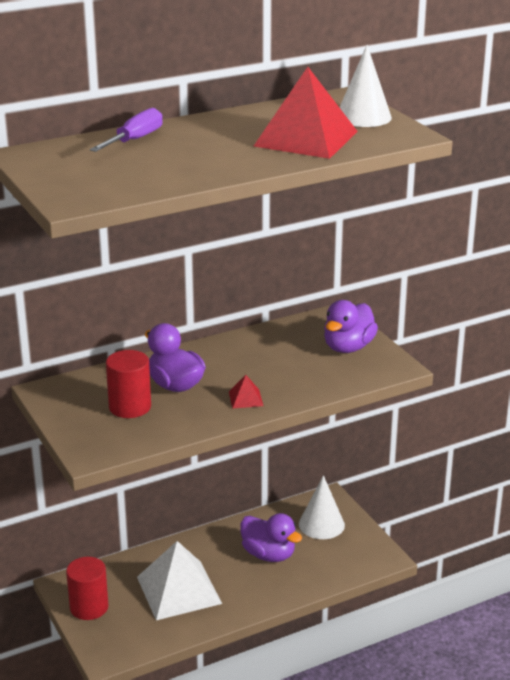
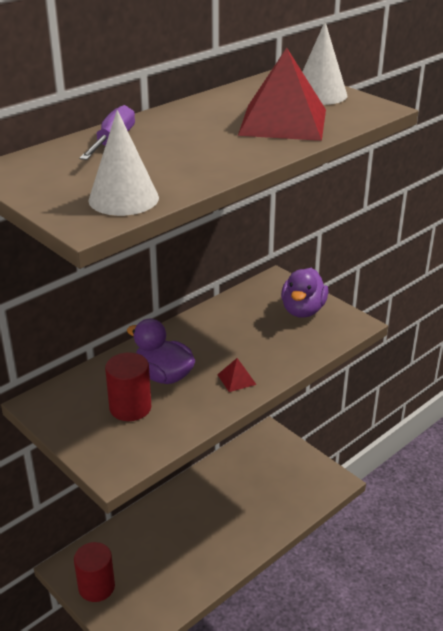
camera: 15 degrees left, 5 degrees up
white pyramid [137,541,222,620] -> none
purple duck [240,513,302,562] -> none
white cone [299,475,345,539] -> white cone moved to [88,110,159,216]

